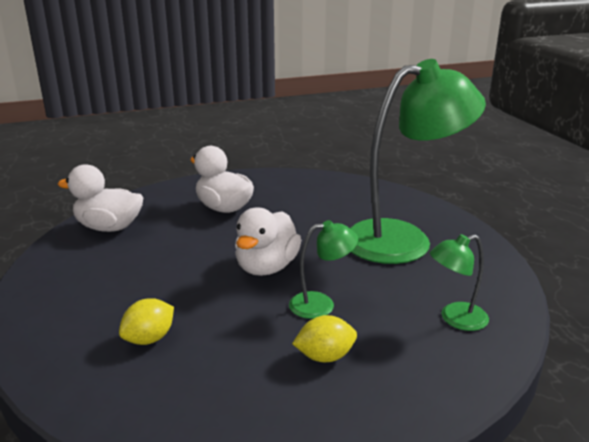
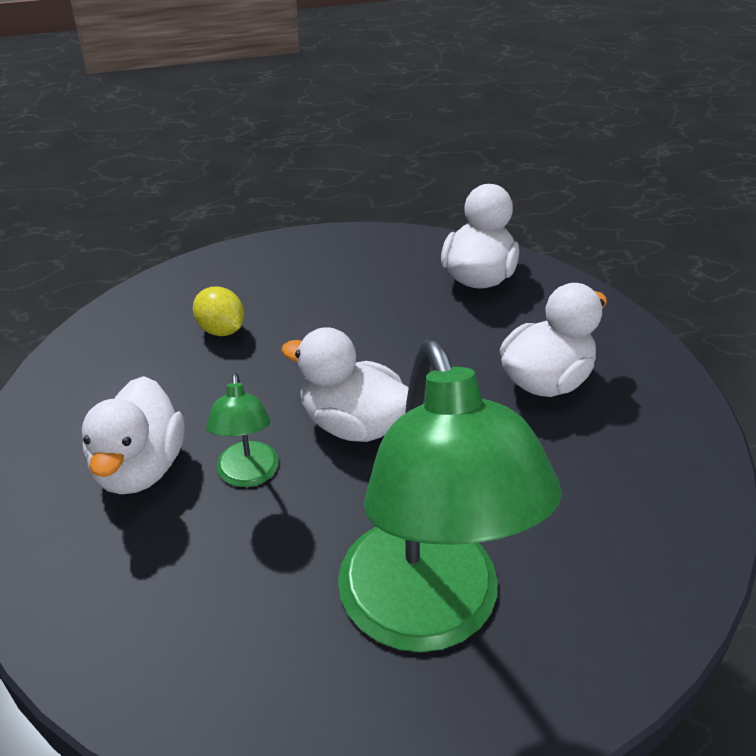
camera: 95 degrees right, 15 degrees up
yellow lemon [292,315,357,362] -> white duck [82,376,185,494]
green lamp [430,234,489,331] -> none

